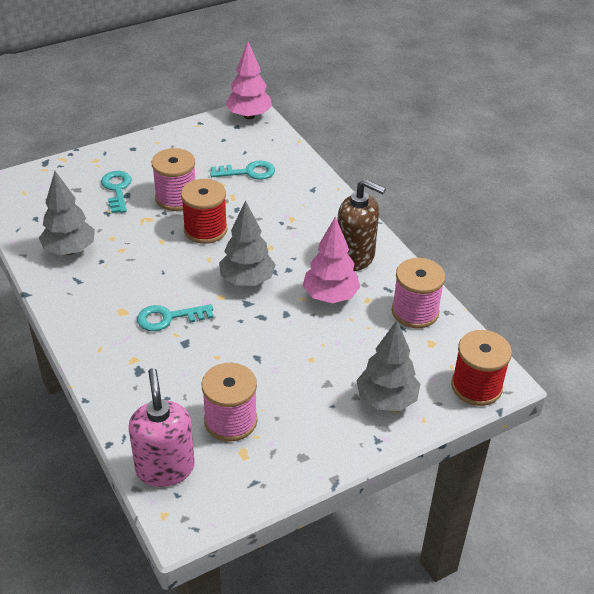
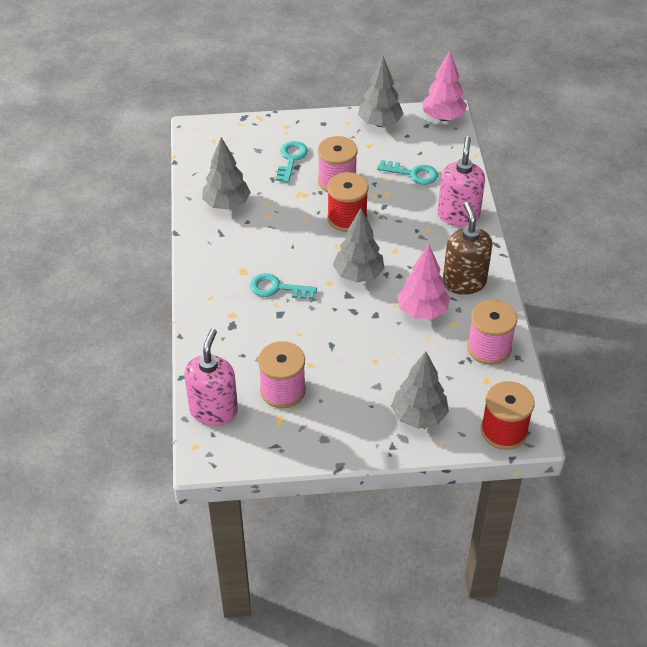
camera: 25 degrees right, 5 degrees up
brown soap dispenser [337,179,386,271] -> brown soap dispenser turned 150 degrees counterclockwise [443,202,493,295]
none -> grey tree [358,56,404,127]
none -> pink soap dispenser [438,136,485,226]

